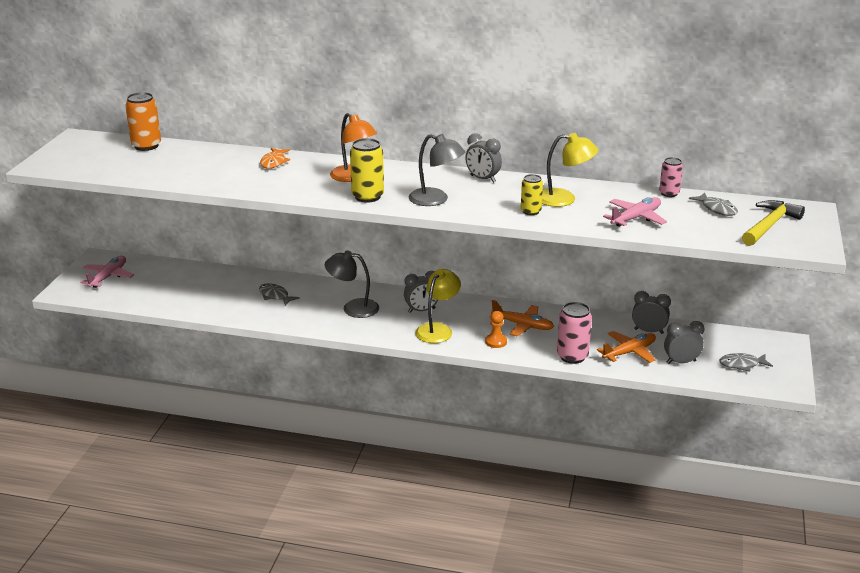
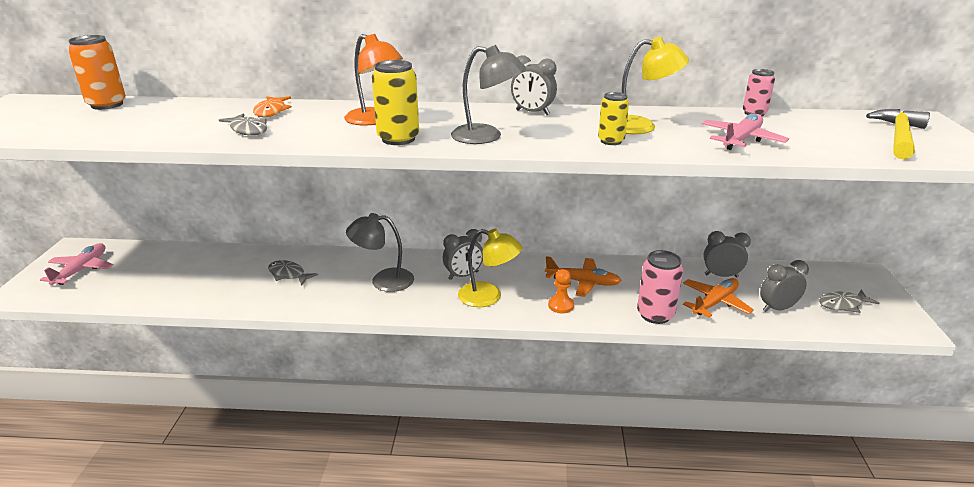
camera: 10 degrees left, 0 degrees up
yellow lamp [415,269,461,343] -> yellow lamp turned 90 degrees clockwise [458,229,522,307]
grey fish [689,192,738,216] -> grey fish moved to [219,113,267,135]

